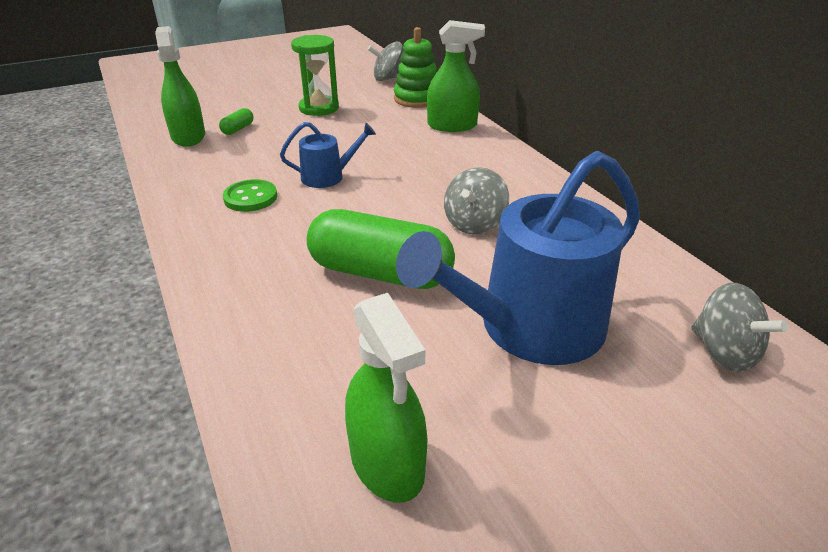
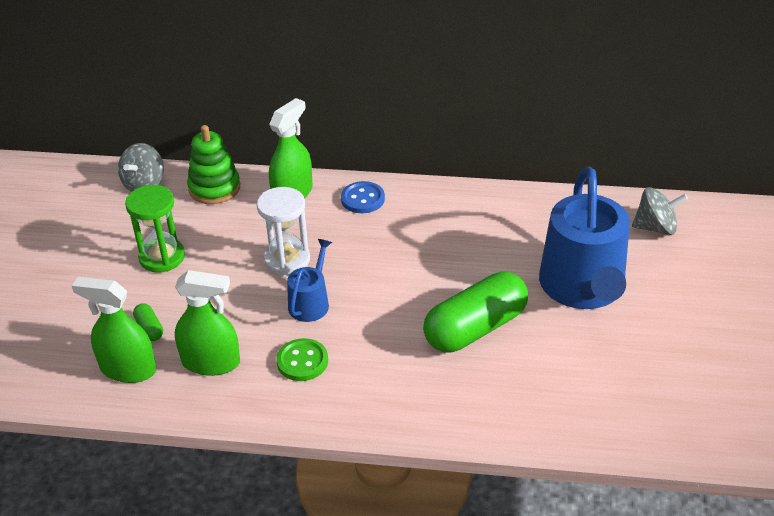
camera: 55 degrees left, 5 degrees up
green spray bottle [345,293,428,503] -> green spray bottle moved to [175,270,240,376]
grey spinning top [444,167,509,234] -> none
none -> white hourglass [257,187,310,275]
none -> blue button [341,181,385,213]

